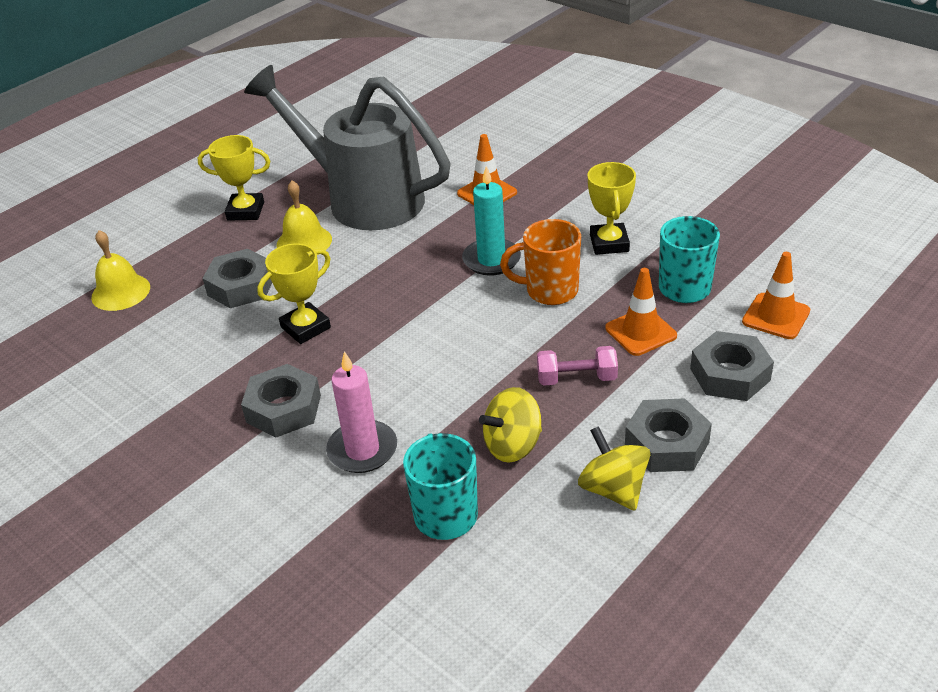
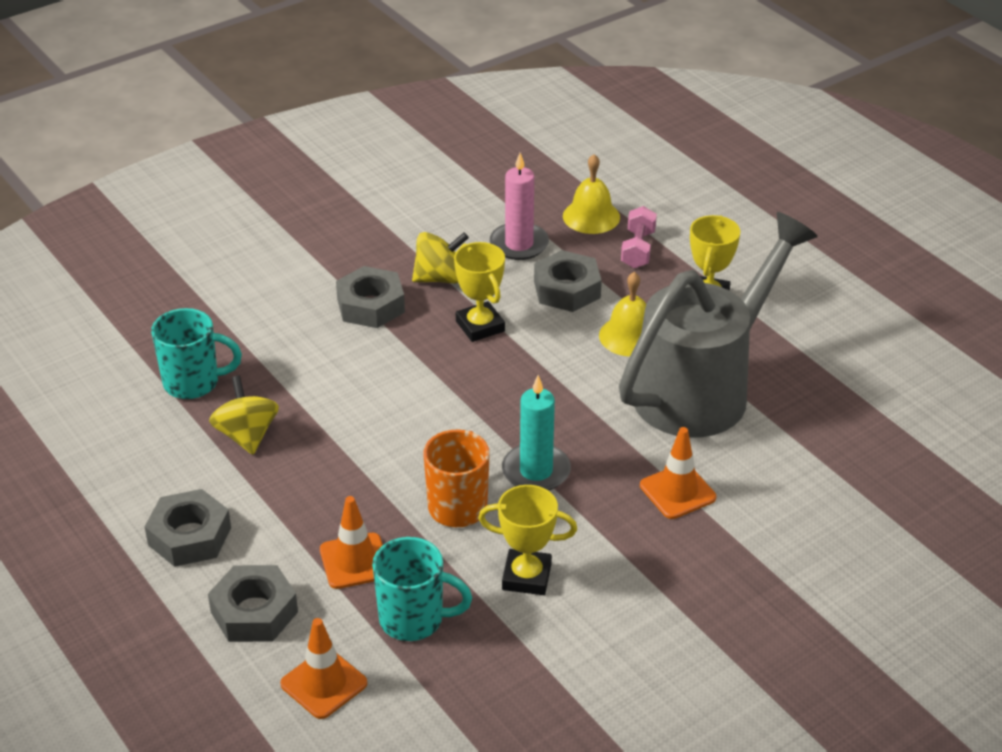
camera: 100 degrees right, 0 degrees up
pink candle [326,351,397,473] -> pink candle moved to [490,153,549,260]
pink dumbbell [537,346,618,386] -> pink dumbbell moved to [621,206,657,268]
yellow spinning top [578,426,650,511] -> yellow spinning top moved to [412,232,469,283]

